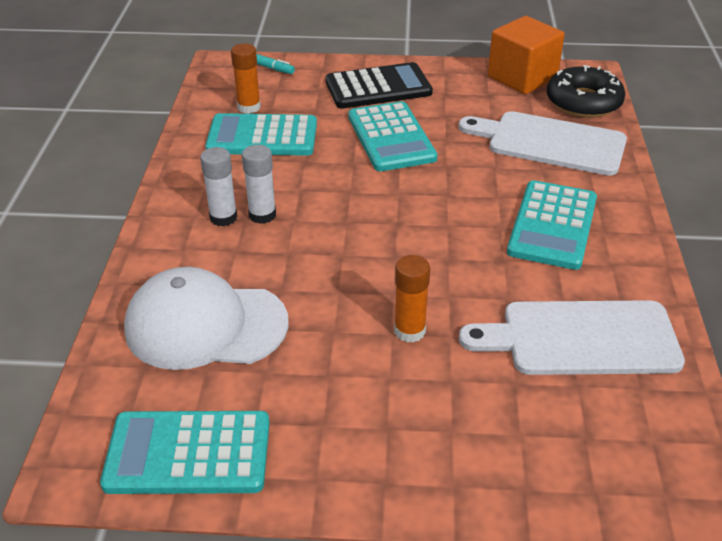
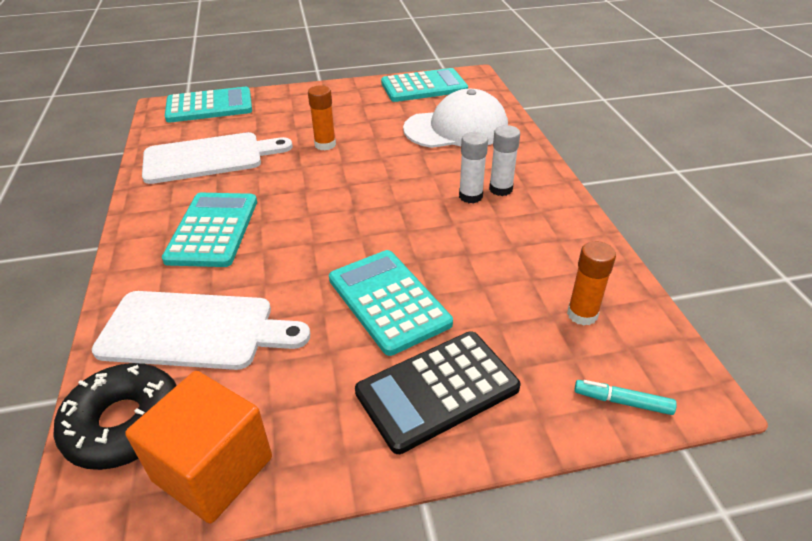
camera: 165 degrees right, 0 degrees up
turquoise calculator [205,113,317,156] -> turquoise calculator moved to [165,87,252,123]

